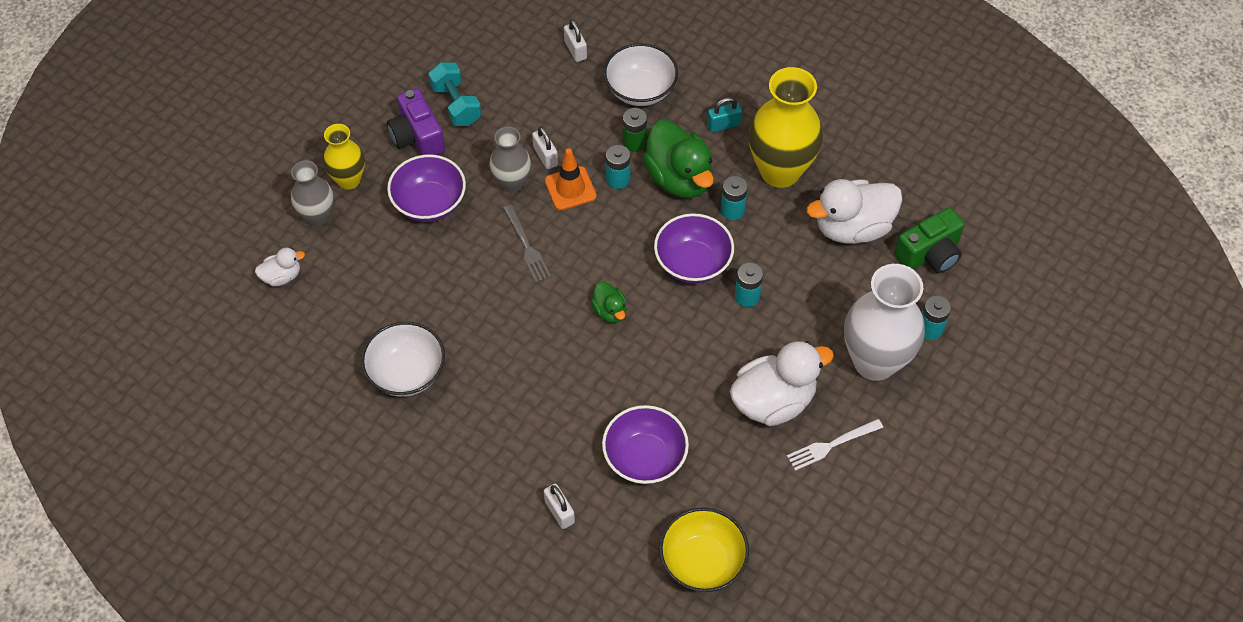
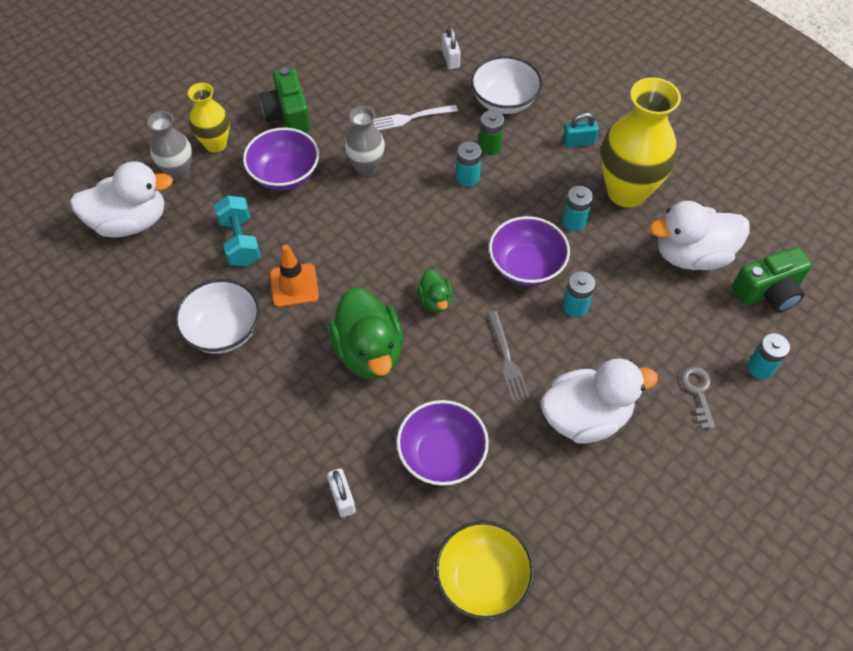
camera: 10 degrees right, 0 degrees up
white duck [255,248,305,286] -> white duck [70,161,173,238], size x2.02
purple camera [387,88,445,155] -> green camera [260,68,311,132]
turquoise dumbbell [428,62,481,126] -> turquoise dumbbell moved to [214,195,261,266]
grey fork [503,204,551,283] -> grey fork moved to [487,311,530,402]
white padlock [532,126,558,169] -> none
orange traffic cone [545,148,597,210] -> orange traffic cone moved to [270,244,319,307]
green duck [643,120,714,198] -> green duck moved to [328,287,403,379]
white fork [787,419,883,471] -> white fork moved to [373,105,458,130]
white vase [844,264,925,381] -> grey key [681,367,715,429]

